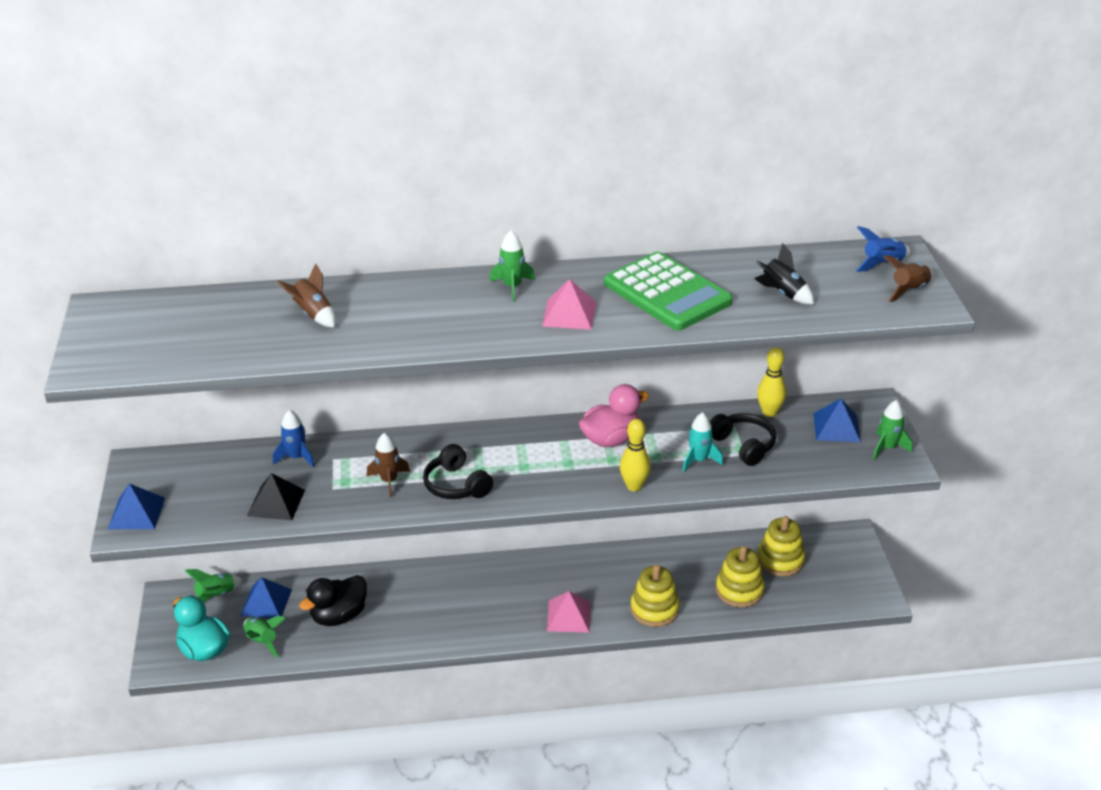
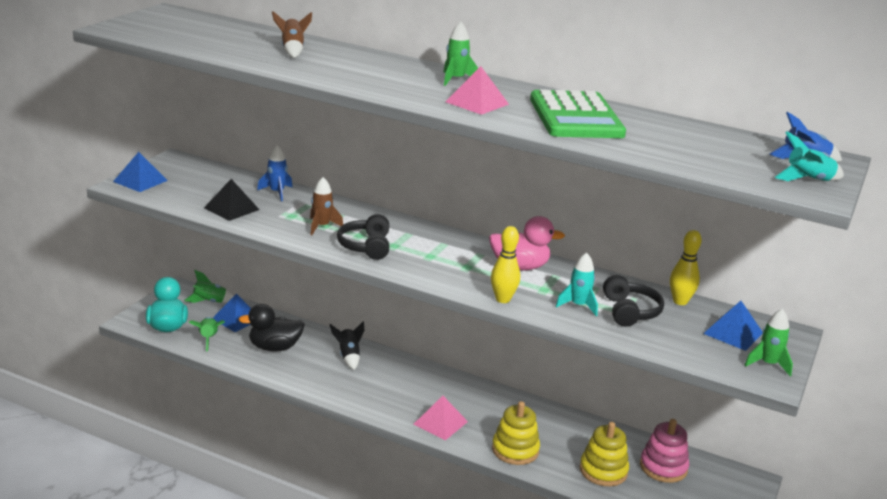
camera: 30 degrees right, 10 degrees down
black rocket [754,243,814,304] -> black rocket moved to [330,321,364,370]
yellow stacking toy [758,516,805,576] -> pink stacking toy [640,419,689,483]
brown rocket [883,255,932,302] -> turquoise rocket [775,131,844,181]

